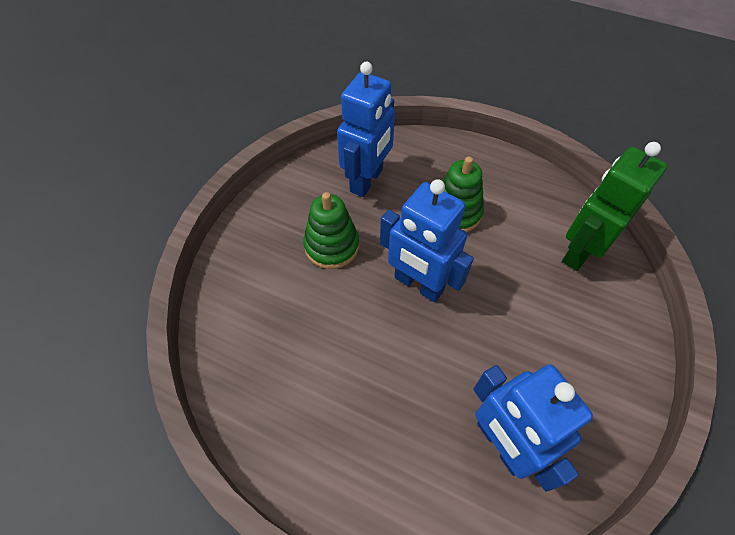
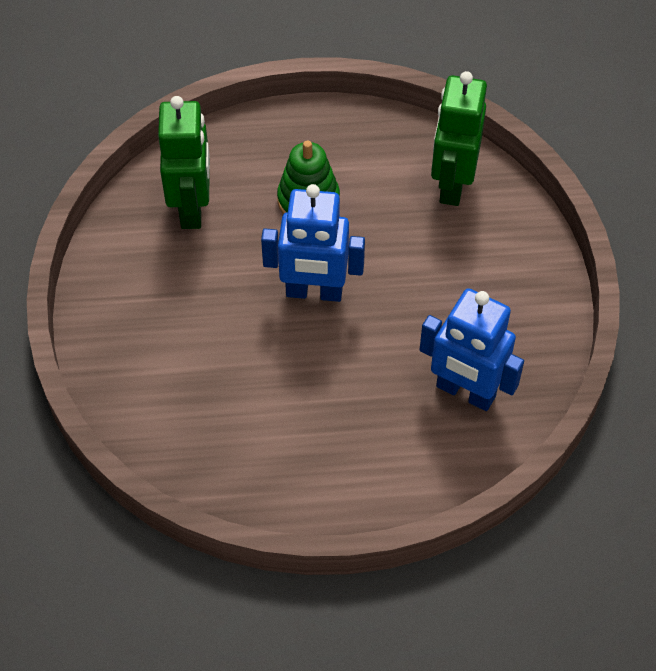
camera: 30 degrees left, 0 degrees up
green stacking toy [303,192,359,269] -> none
blue robot [337,62,395,197] -> green robot [158,96,210,229]

